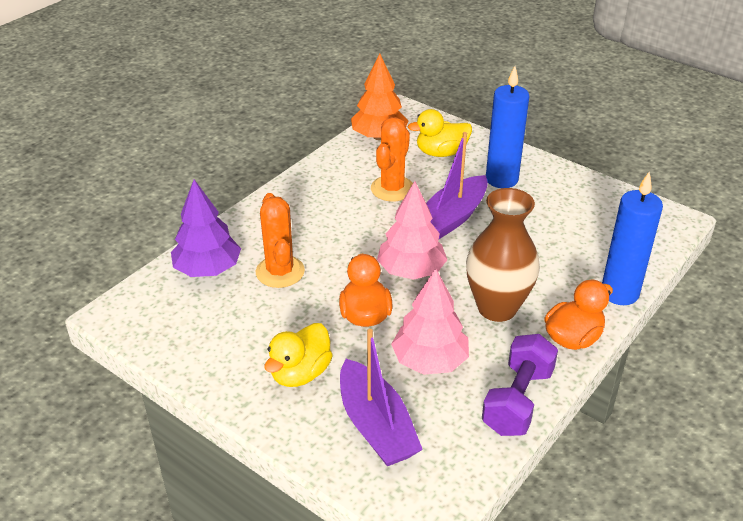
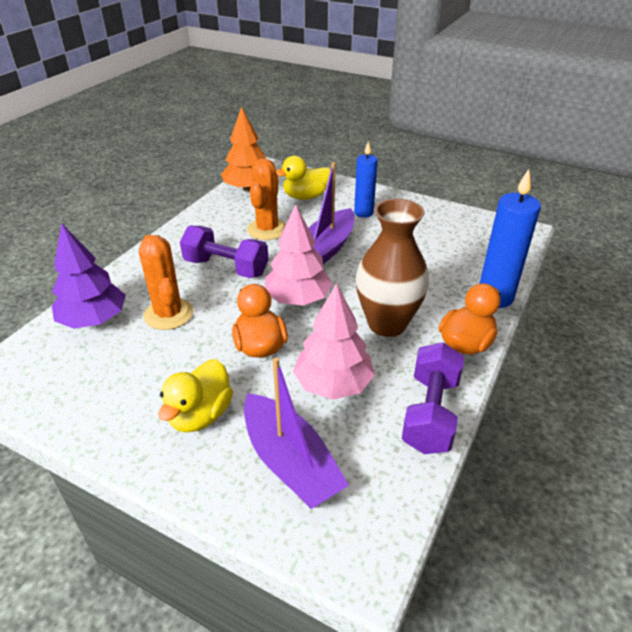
camera: 10 degrees left, 0 degrees up
blue candle [486,66,529,188] -> blue candle [354,141,378,218], size x0.66
none -> purple dumbbell [180,226,269,278]

